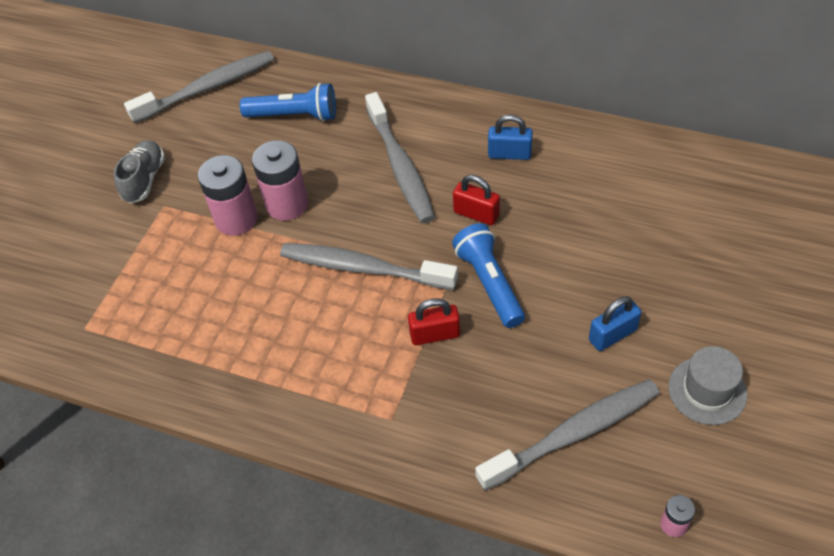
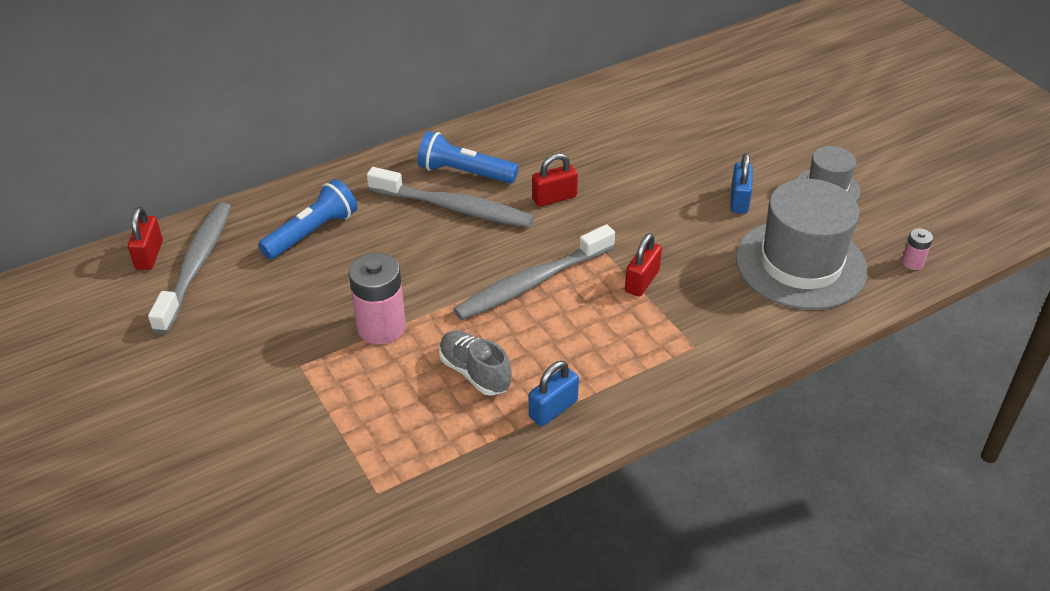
camera: 55 degrees left, 10 degrees down
grey shoe [114,140,165,204] -> grey shoe moved to [439,330,512,396]
pink battery [252,140,308,221] -> none
blue flashlight [452,223,525,328] -> blue flashlight moved to [417,131,518,184]
grey toothbrush [475,379,659,491] -> grey hat [736,179,868,310]
blue padlock [488,115,533,160] -> blue padlock moved to [529,361,579,426]
none -> red padlock [128,207,163,270]

